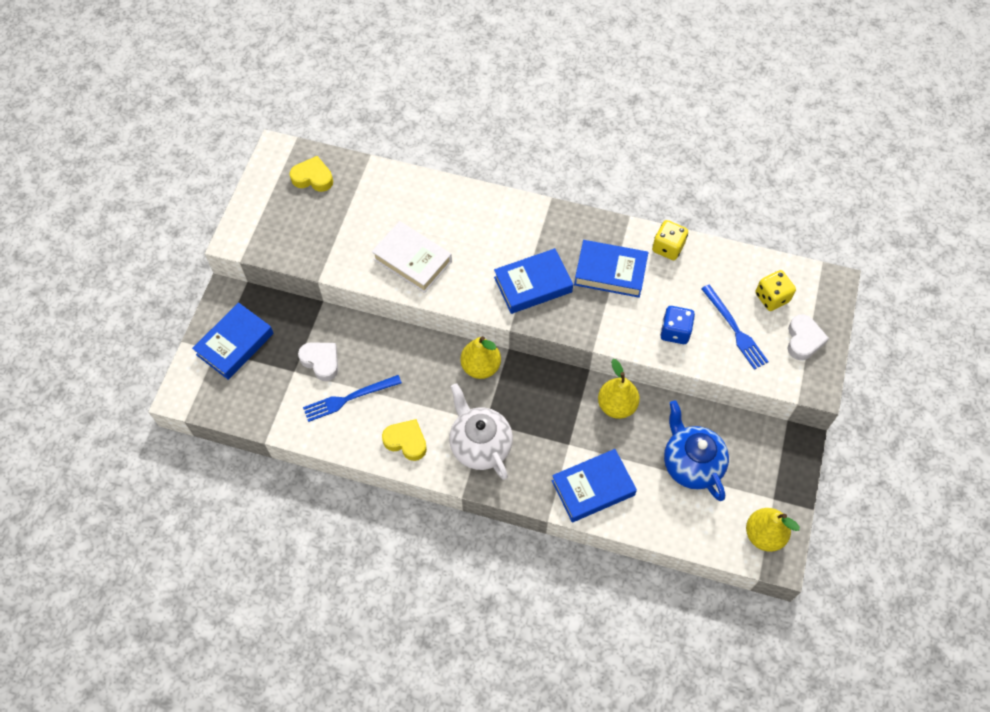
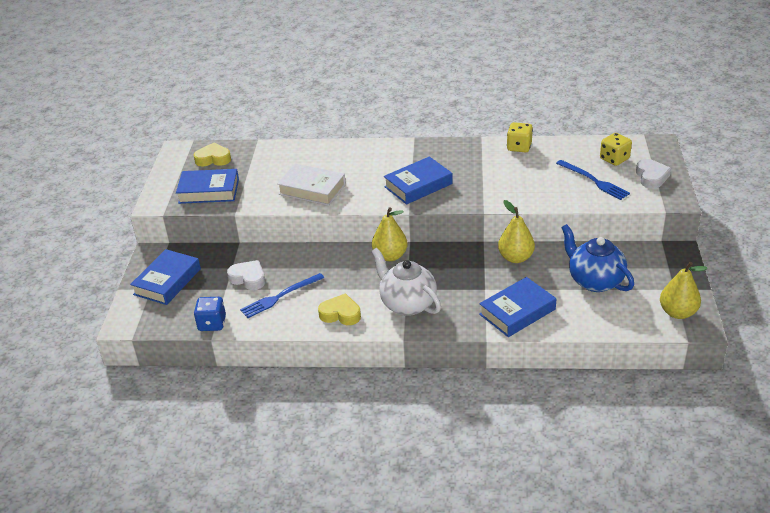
camera: 10 degrees left, 25 degrees down
blue book [574,240,648,298] -> blue book moved to [176,169,239,204]
blue dice [660,306,695,344] -> blue dice moved to [194,297,226,331]

